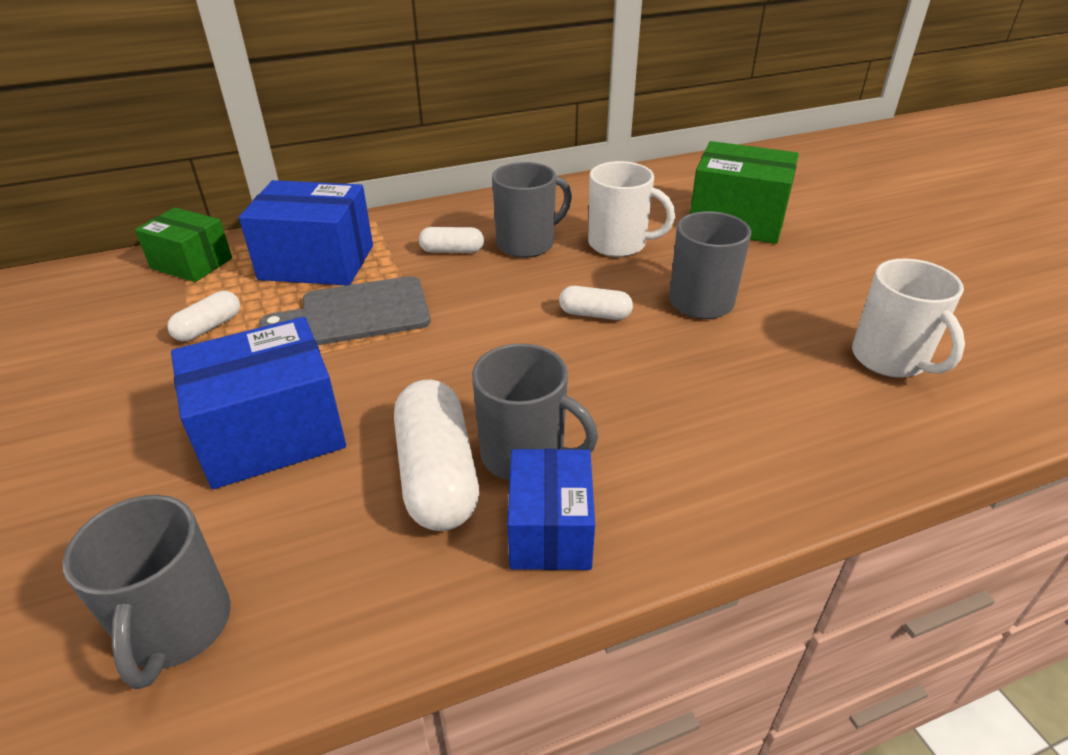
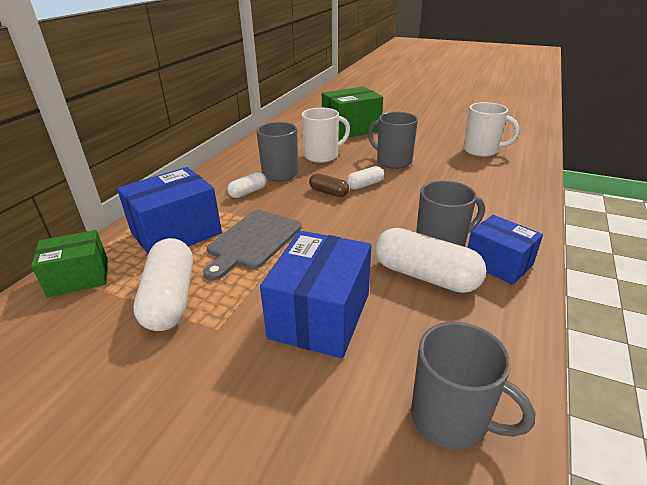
camera: 45 degrees left, 5 degrees down
white capsule [167,291,240,341] -> white capsule [133,238,193,331], size x1.88
none -> brown capsule [309,173,349,197]

